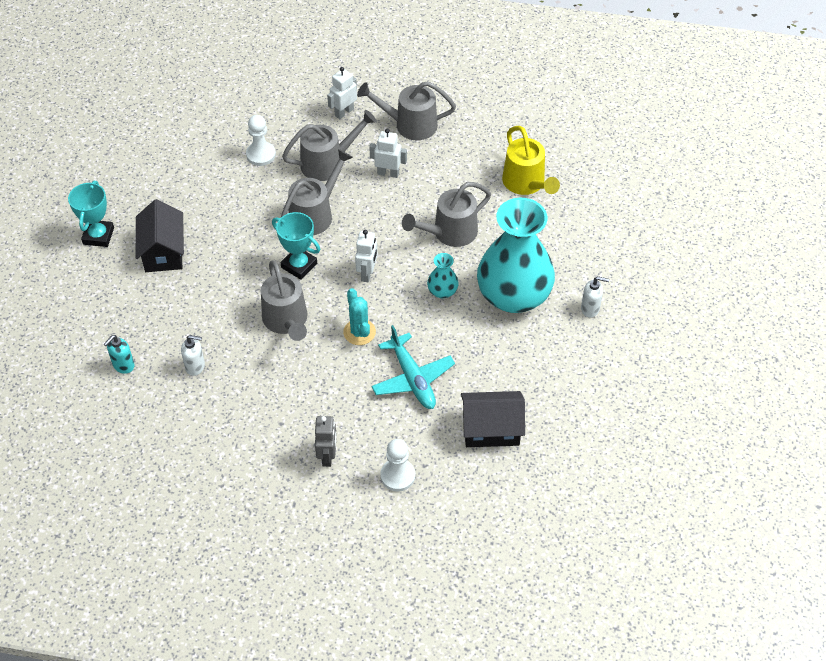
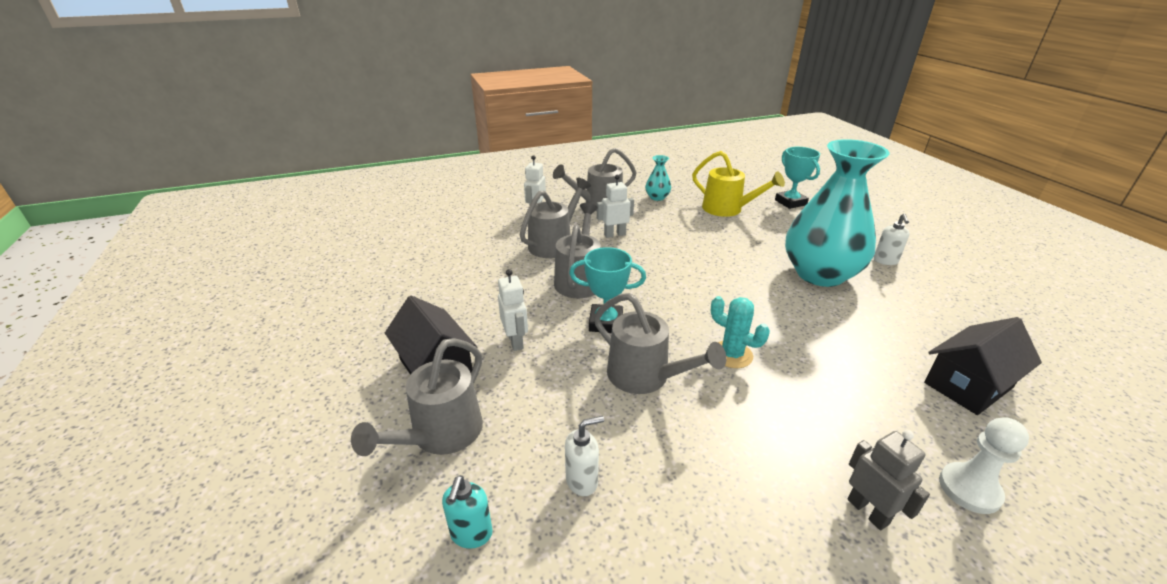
camera: 30 degrees left, 20 degrees down
turquoise trophy [68,181,114,247] -> turquoise trophy moved to [775,147,820,209]
white pawn [246,115,276,166] -> none
white robot [355,230,377,282] -> white robot moved to [498,269,528,351]
turquoise plane [371,325,455,409] -> none
grey watering can [402,182,491,247] -> grey watering can moved to [351,338,483,456]
turquoise vase [427,253,459,298] -> turquoise vase moved to [645,155,671,201]
white soap dispenser [581,276,609,318] -> white soap dispenser turned 120 degrees clockwise [874,214,910,265]

